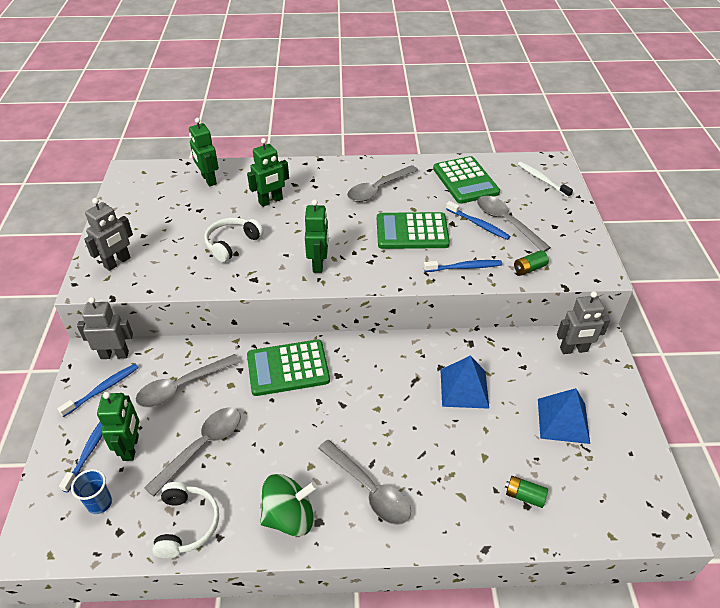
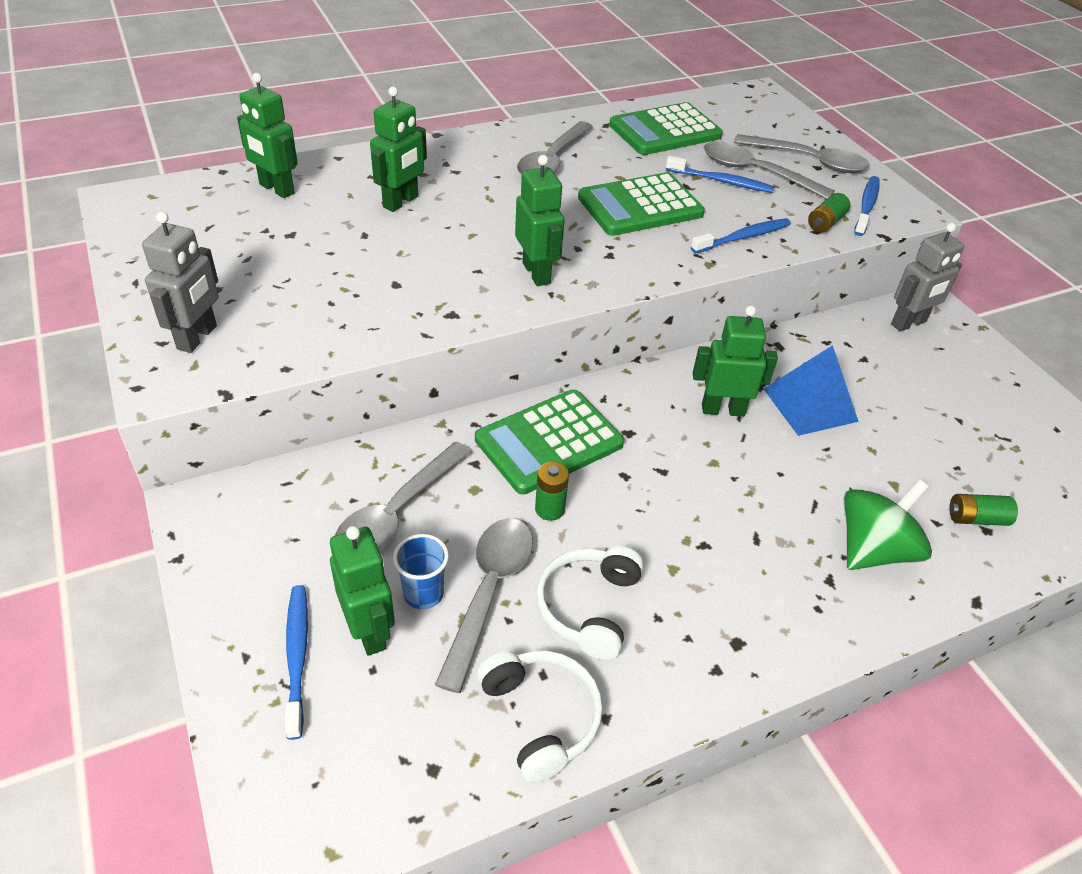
camera: 25 degrees left, 0 degrees up
blue toothbrush [57,363,139,417] -> blue toothbrush moved to [854,176,880,236]
blue cup [71,469,112,514] -> blue cup moved to [393,534,449,609]
grey robot [77,297,133,359] -> none
white headphones [204,218,264,262] -> white headphones moved to [536,546,644,660]
green spinning top [260,474,317,537] -> green spinning top moved to [844,479,932,570]
grey spoon [318,440,411,525] -> grey spoon moved to [734,134,869,173]
green calculator [433,156,500,204] -> green calculator turned 105 degrees clockwise [609,102,723,155]
white toothbrush [518,162,573,198] -> none
blue pyramid [538,388,590,444] -> none
none -> green battery [535,462,569,521]
none -> green robot [693,306,778,417]

